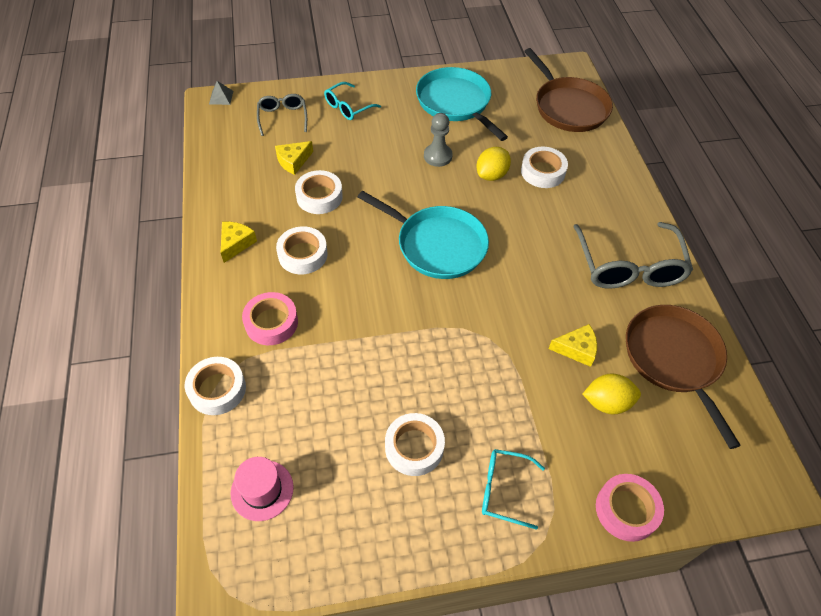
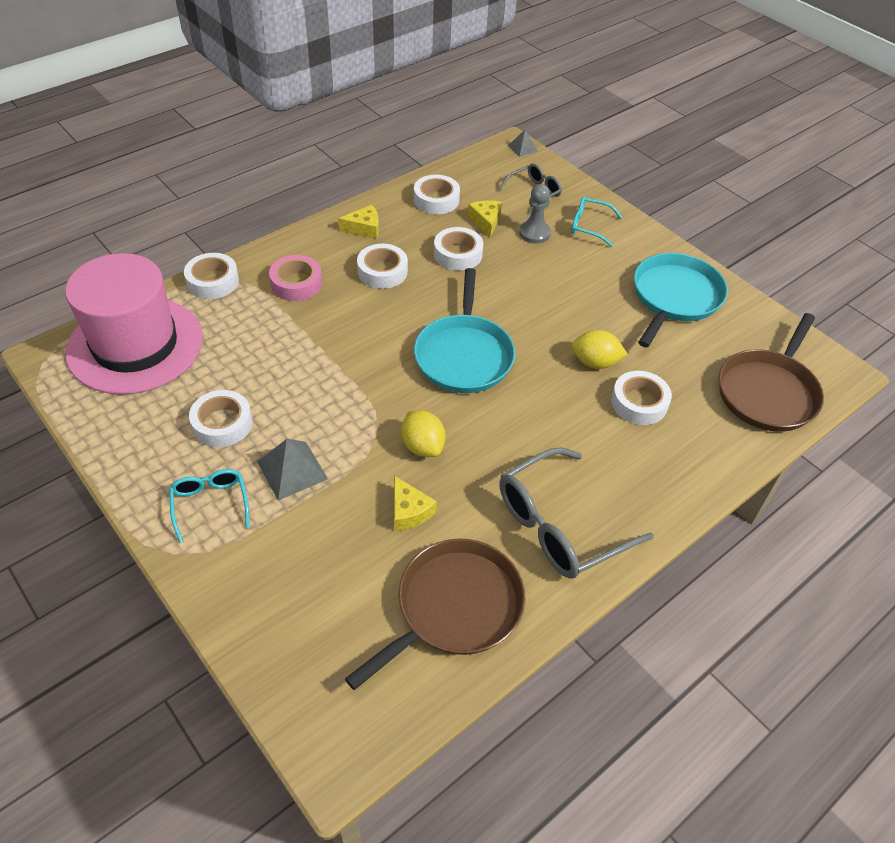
camera: 60 degrees right, 5 degrees down
pink hat [231,457,294,521] -> pink hat [65,253,203,394], size x2.38
yellow cheese [275,141,313,175] -> yellow cheese turned 60 degrees clockwise [468,200,503,237]
grey pawn [424,113,453,167] -> grey pawn moved to [519,184,551,244]
yellow lemon [583,373,641,415] -> yellow lemon moved to [401,410,446,457]
pink tape [596,474,664,542] -> none
none -> grey pyramid [257,439,328,501]
none -> white tape [414,175,460,214]

